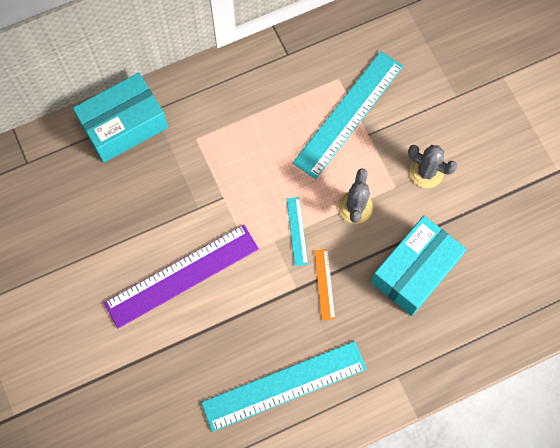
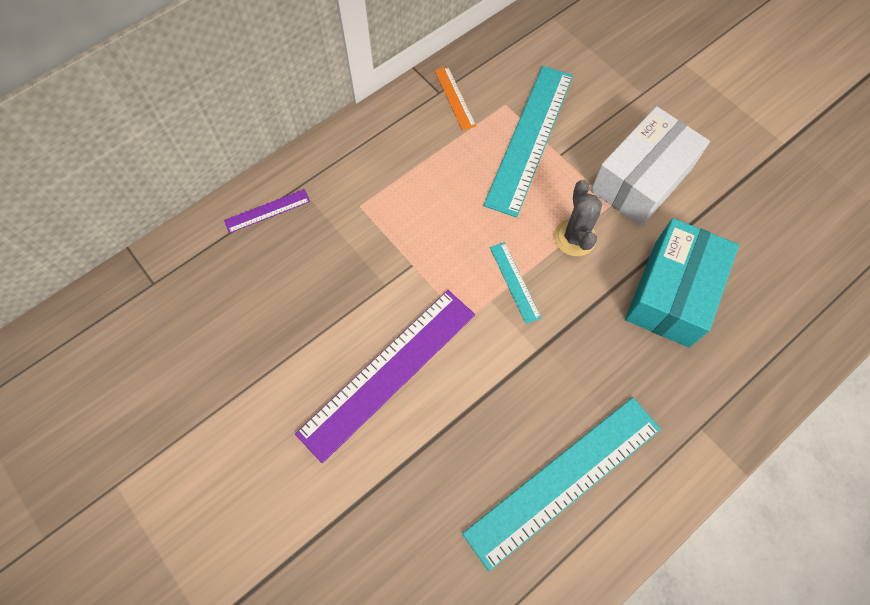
camera: 15 degrees left, 5 degrees down
turquoise box [73,73,168,163] -> purple ruler [224,189,310,233]
orange ruler [314,249,335,320] -> orange ruler moved to [435,66,476,131]
grey cactus [408,145,457,188] -> white box [591,106,710,227]

